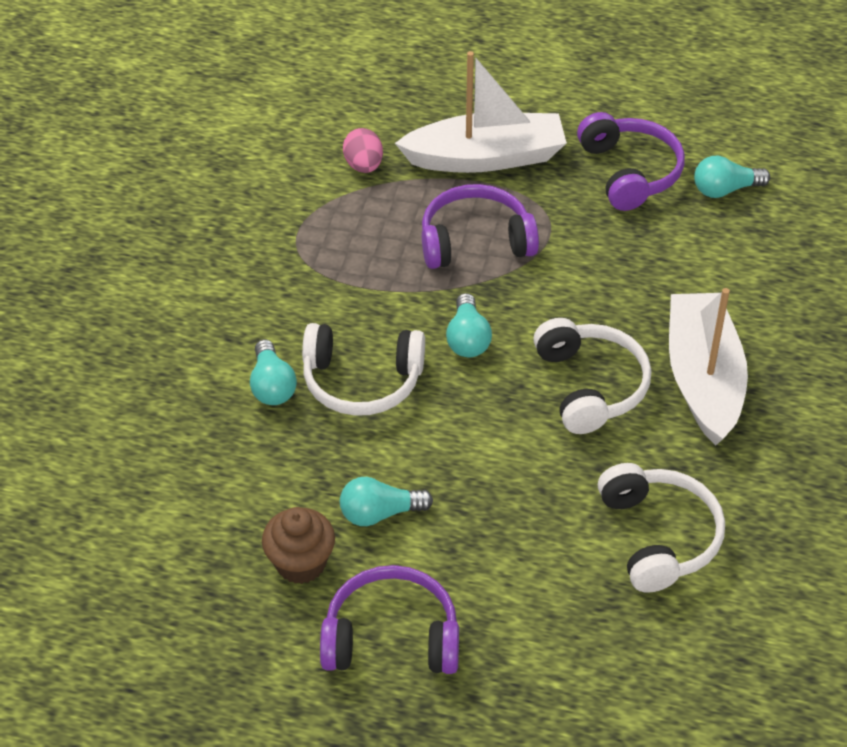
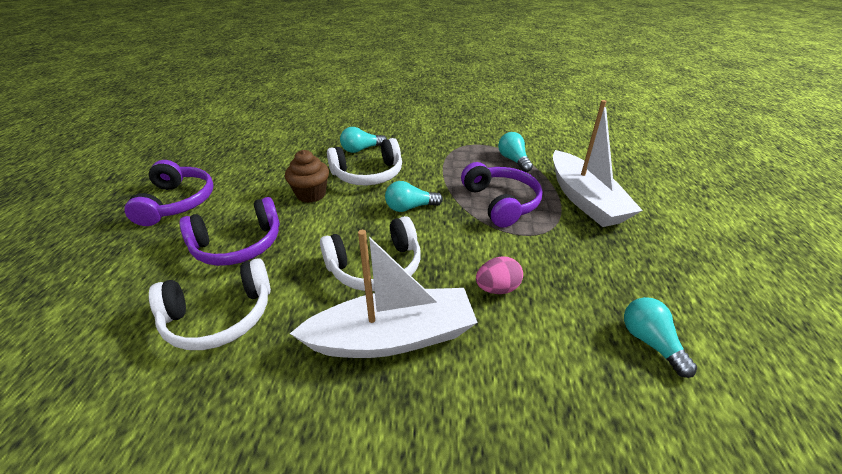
camera: 80 degrees right, 10 degrees down
brown cupcake [262,507,335,584] -> brown cupcake moved to [285,150,329,203]
white headphones [302,323,425,416] -> white headphones turned 105 degrees counterclockwise [327,138,402,185]
turquoise light bulb [340,477,433,526] -> turquoise light bulb moved to [498,132,533,172]
pink egg [343,128,383,173] -> pink egg moved to [476,256,523,294]
purple headphones [577,112,685,211] -> purple headphones moved to [180,197,280,266]

